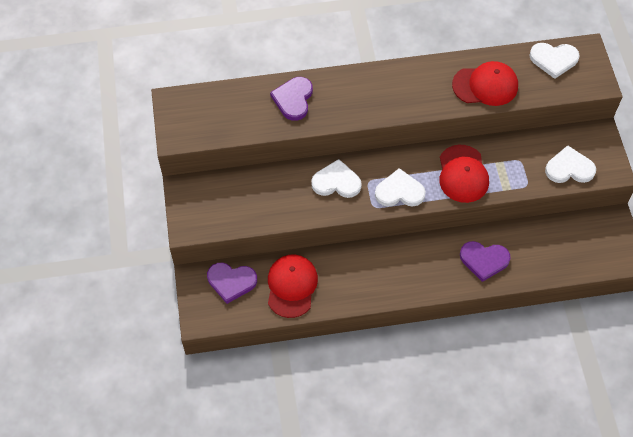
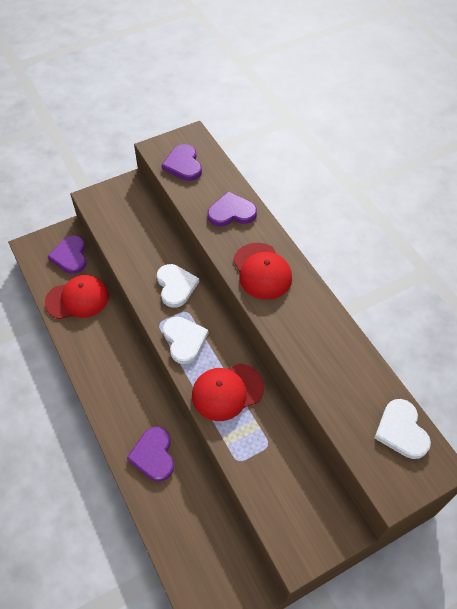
camera: 70 degrees right, 5 degrees down
red cap [452,61,518,106] -> red cap moved to [233,243,292,300]
white heart [545,145,596,183] -> none
none -> purple heart [161,144,202,181]

